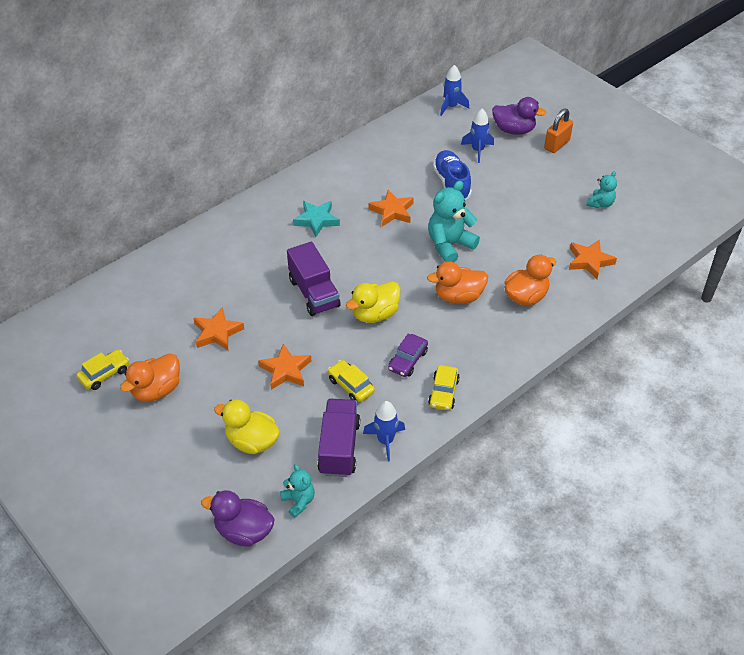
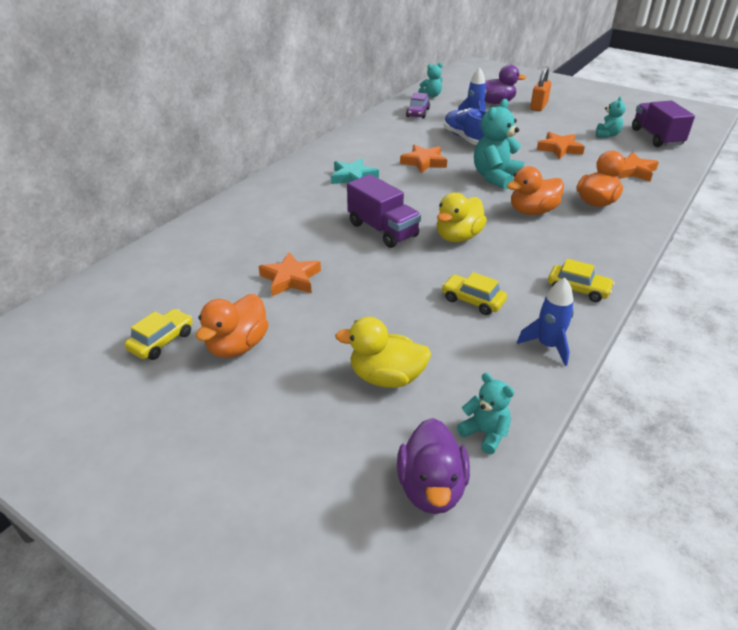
camera: 15 degrees left, 10 degrees down
purple duck [201,490,275,547] -> purple duck turned 90 degrees counterclockwise [397,418,470,514]
orange star [258,343,311,390] -> orange star moved to [537,132,585,159]
purple truck [317,399,360,477] -> purple truck moved to [632,101,695,147]
purple car [388,334,428,377] -> purple car moved to [406,92,430,119]
yellow car [428,365,460,410] -> yellow car turned 60 degrees counterclockwise [548,259,615,302]
blue rocket [440,65,469,116] -> turquoise teddy bear [418,62,443,97]

